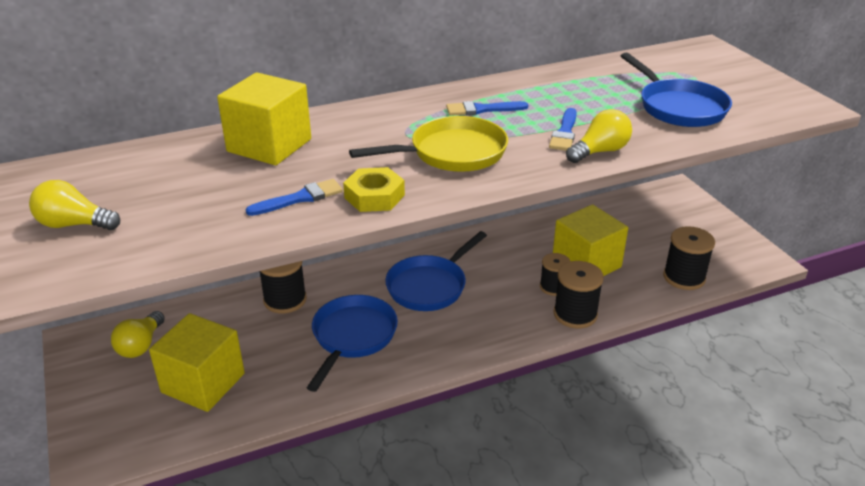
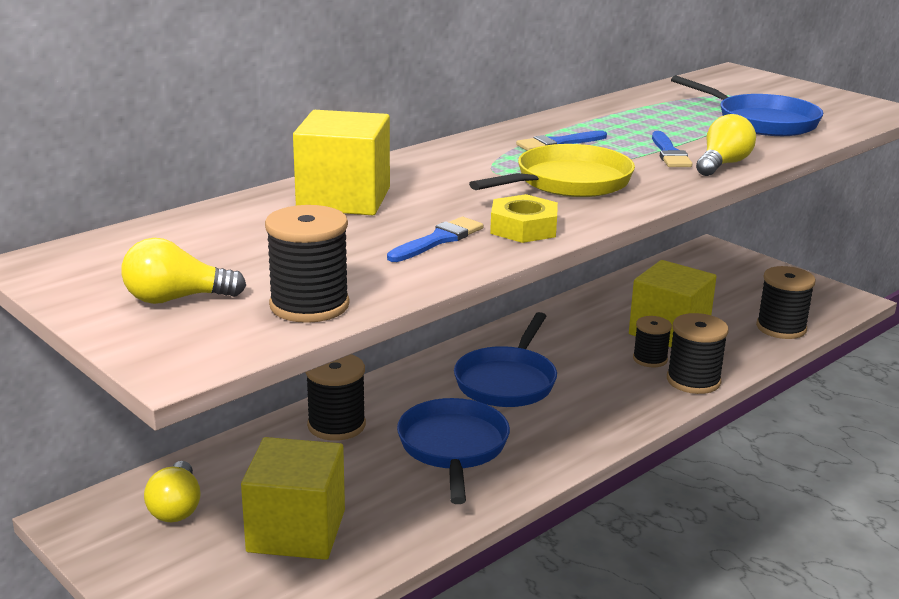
camera: 20 degrees left, 10 degrees down
none -> black spool [265,205,350,323]

